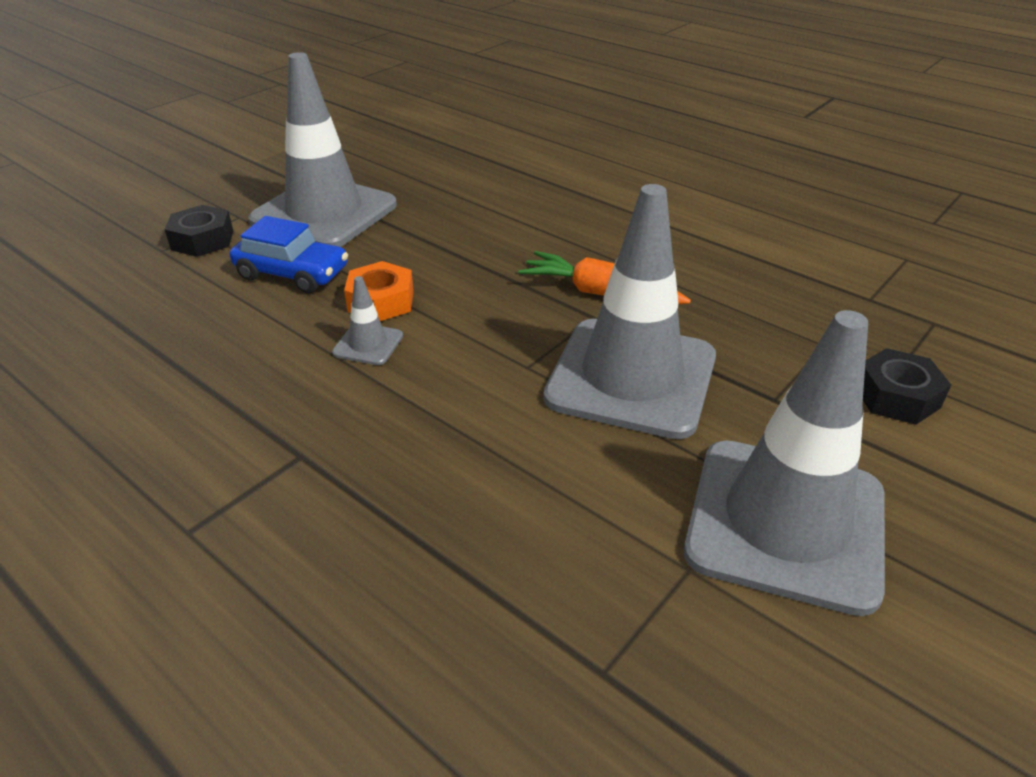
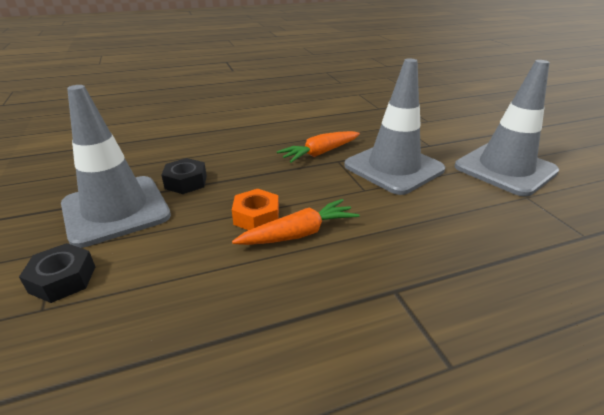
camera: 60 degrees left, 5 degrees down
blue car [230,216,348,293] -> none
grey traffic cone [332,276,403,365] -> orange carrot [232,199,360,245]
black nut [863,348,951,425] -> black nut moved to [161,158,207,194]

